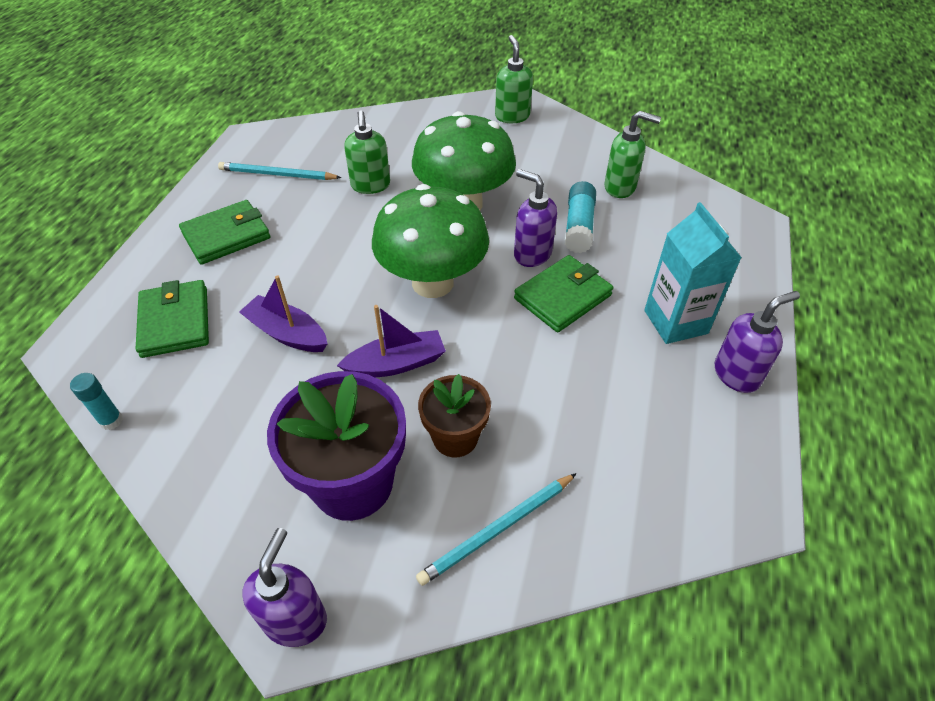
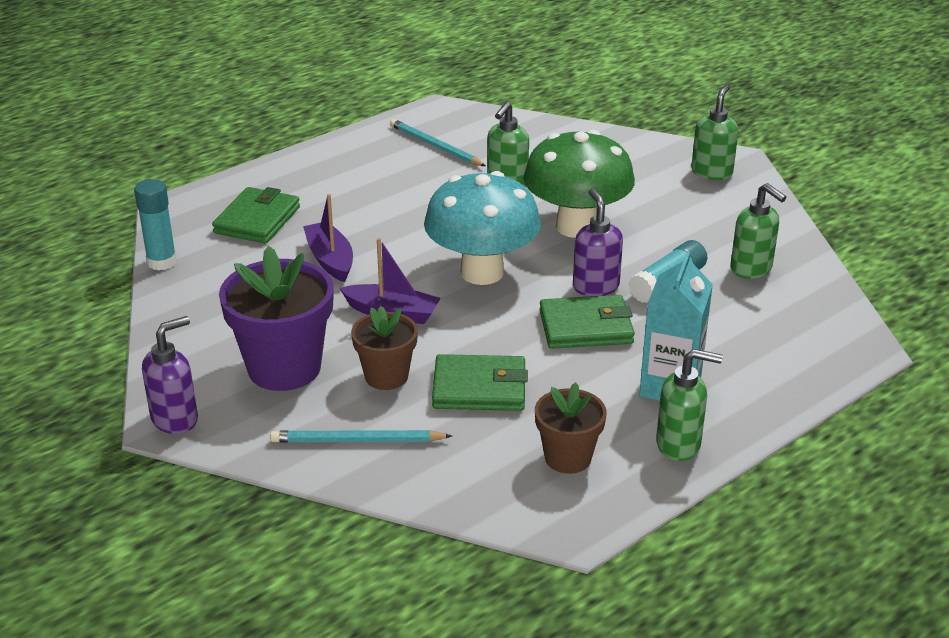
camera: 35 degrees right, 15 degrees down
turquoise glue stick [70,373,123,430] -> turquoise glue stick [134,179,177,271], size x1.54
green wallet [179,200,270,265] -> green wallet moved to [432,354,528,411]
green mushroom [372,184,489,298] -> turquoise mushroom [424,171,541,285]
purple soap dispenser [715,291,800,393] -> green soap dispenser [656,349,723,461]
none -> brown flower pot [535,382,607,474]

